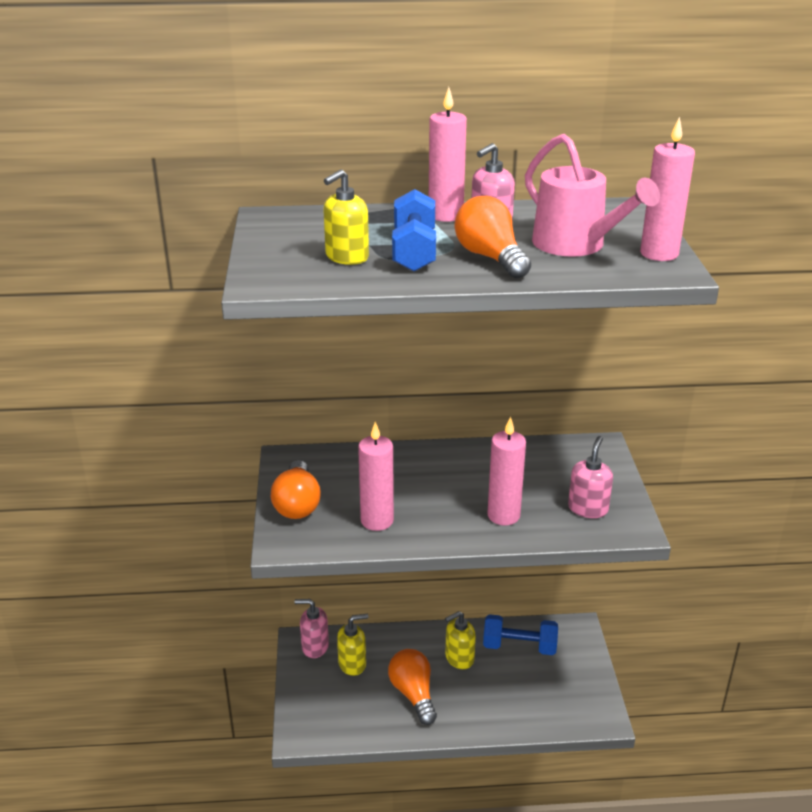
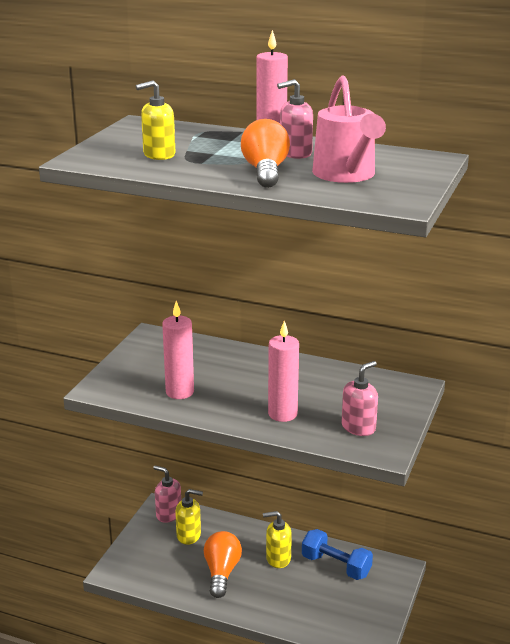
camera: 25 degrees right, 5 degrees down
orange light bulb [271,460,321,519] -> none
blue dumbbell [392,189,436,272] -> none
pink candle [640,117,695,261] -> none

